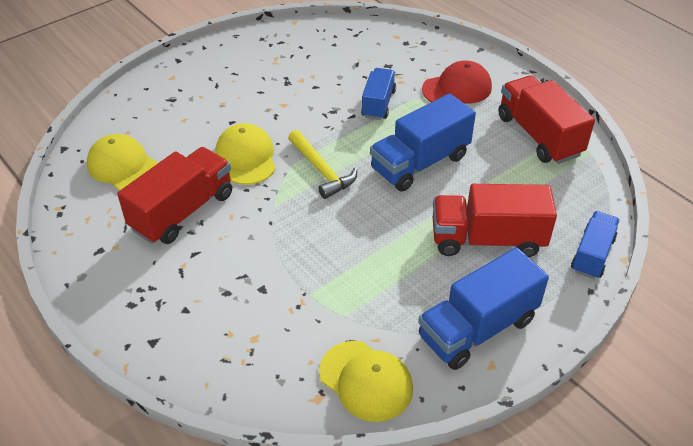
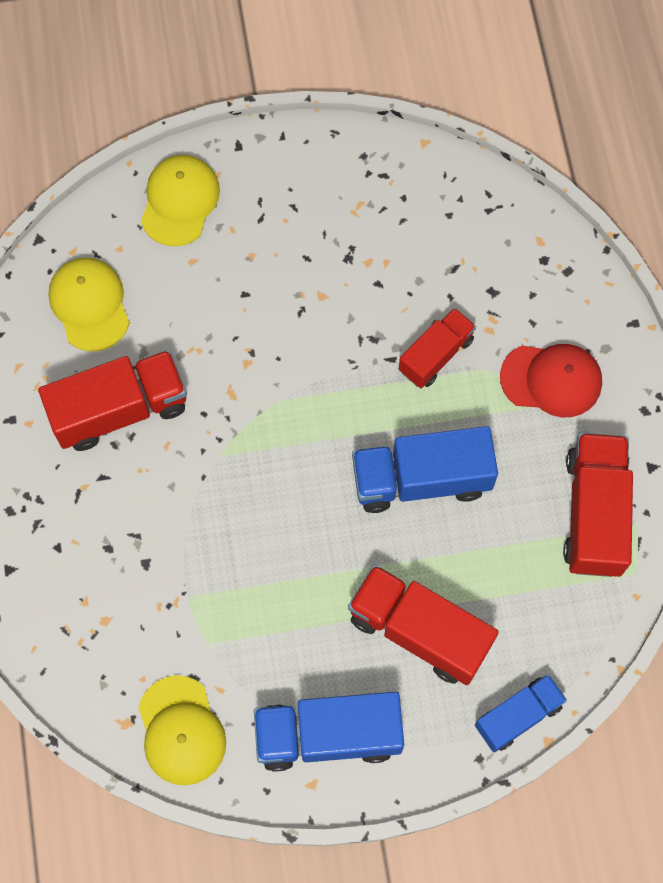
camera: 30 degrees right, 25 degrees up
yellow cap [216,123,276,185] -> yellow cap moved to [141,155,220,246]
yellow hammer [288,130,357,199] -> none
blue truck [361,68,396,120] -> red truck [399,308,476,388]

